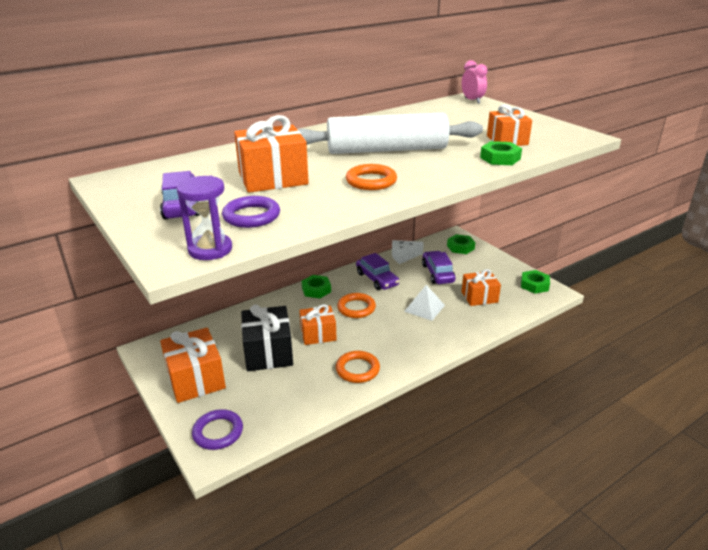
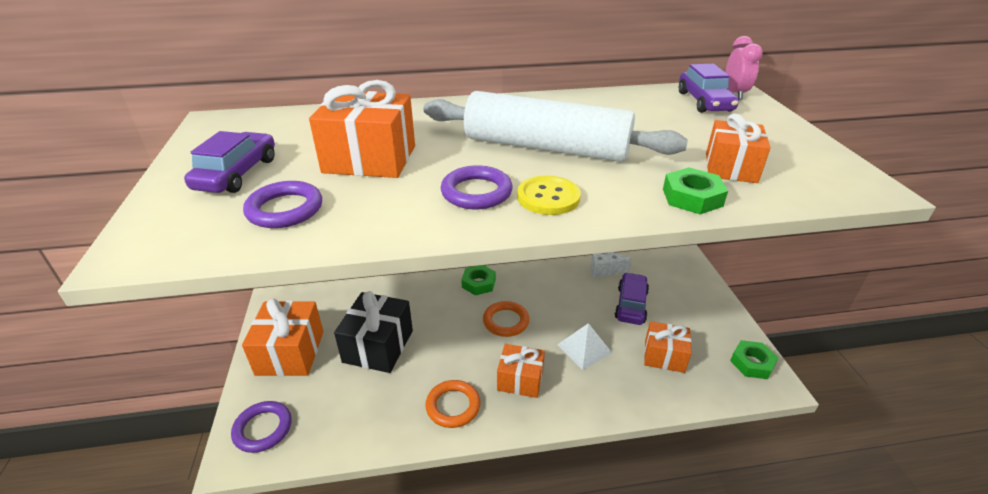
camera: 25 degrees right, 5 degrees up
purple hourglass [176,176,232,260] -> none
orange gift [299,304,337,345] -> orange gift moved to [497,344,545,398]
orange ring [346,164,397,190] -> purple ring [441,165,513,209]
purple car [356,253,399,290] -> purple car moved to [679,64,739,113]
green nut [447,234,475,254] -> none
none -> yellow button [517,175,581,215]

